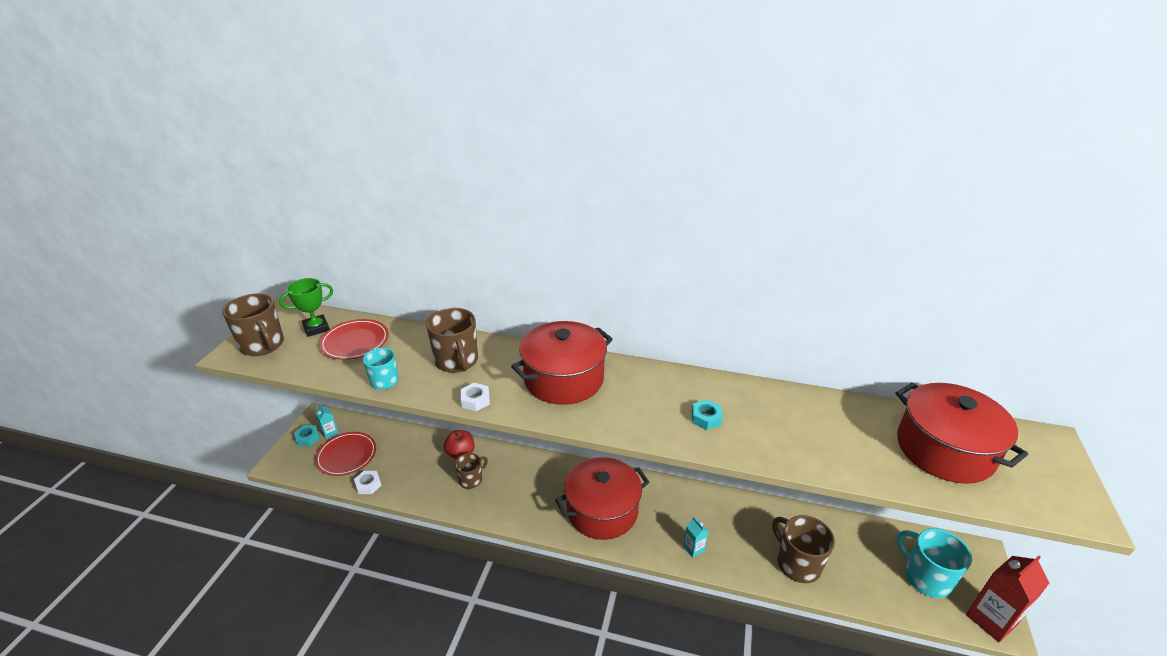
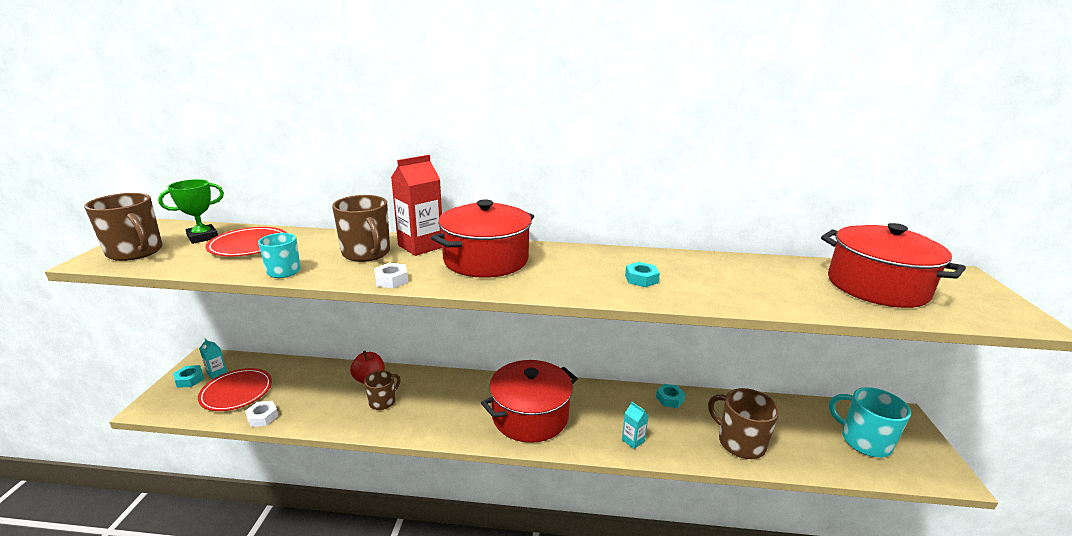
camera: 10 degrees left, 10 degrees down
red carton [966,556,1049,642] -> red carton moved to [391,155,442,256]
none -> turquoise nut [656,384,685,408]

